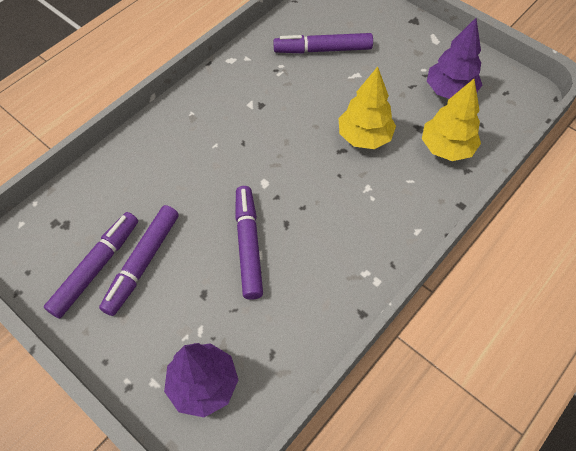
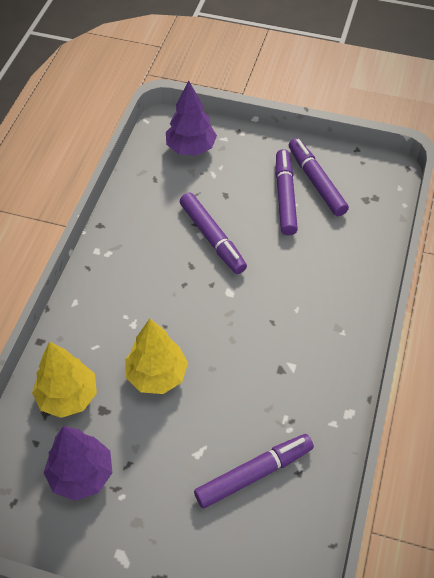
camera: 155 degrees right, 5 degrees down
purple marker [44,212,138,319] -> purple marker turned 150 degrees clockwise [289,138,349,216]

